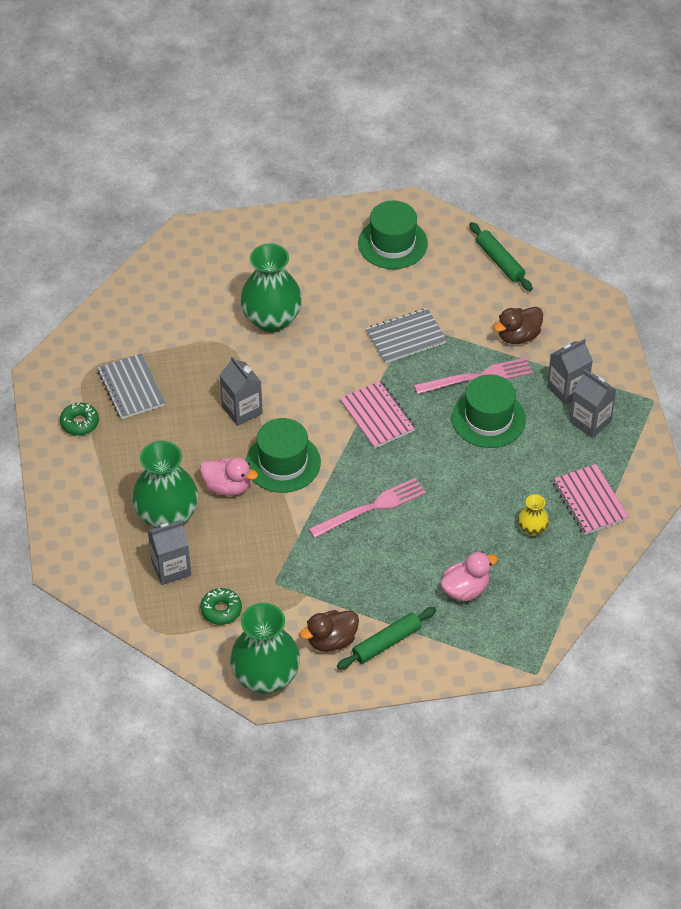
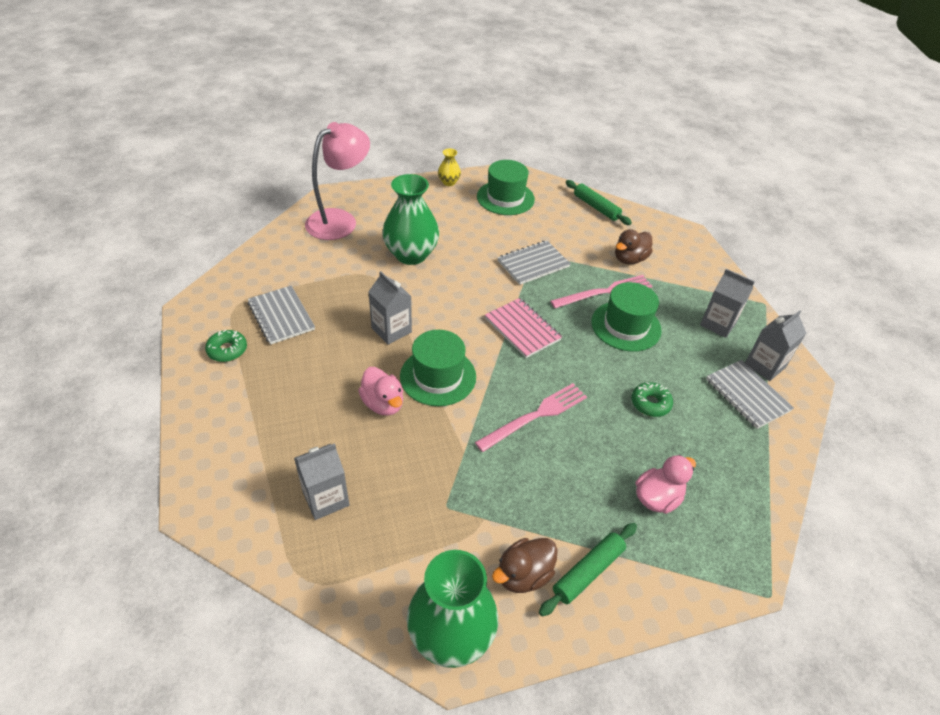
camera: 10 degrees left, 5 degrees down
green vase [132,441,199,528] -> none
pink duck [200,457,258,496] -> pink duck turned 45 degrees clockwise [358,367,403,416]
green donut [200,588,242,625] -> green donut moved to [631,382,673,417]
yellow vase [518,494,549,536] -> yellow vase moved to [438,148,461,186]
grey carton [547,339,593,405] -> grey carton moved to [745,310,806,381]
pink notebook [553,464,629,535] -> grey notebook [706,360,794,429]
none -> pink lamp [305,122,370,240]

